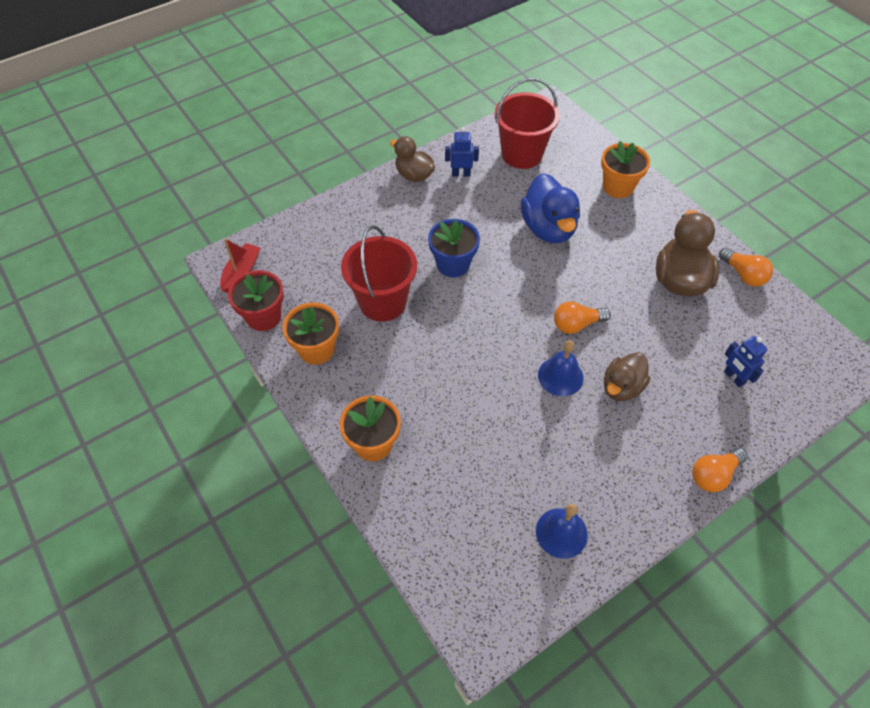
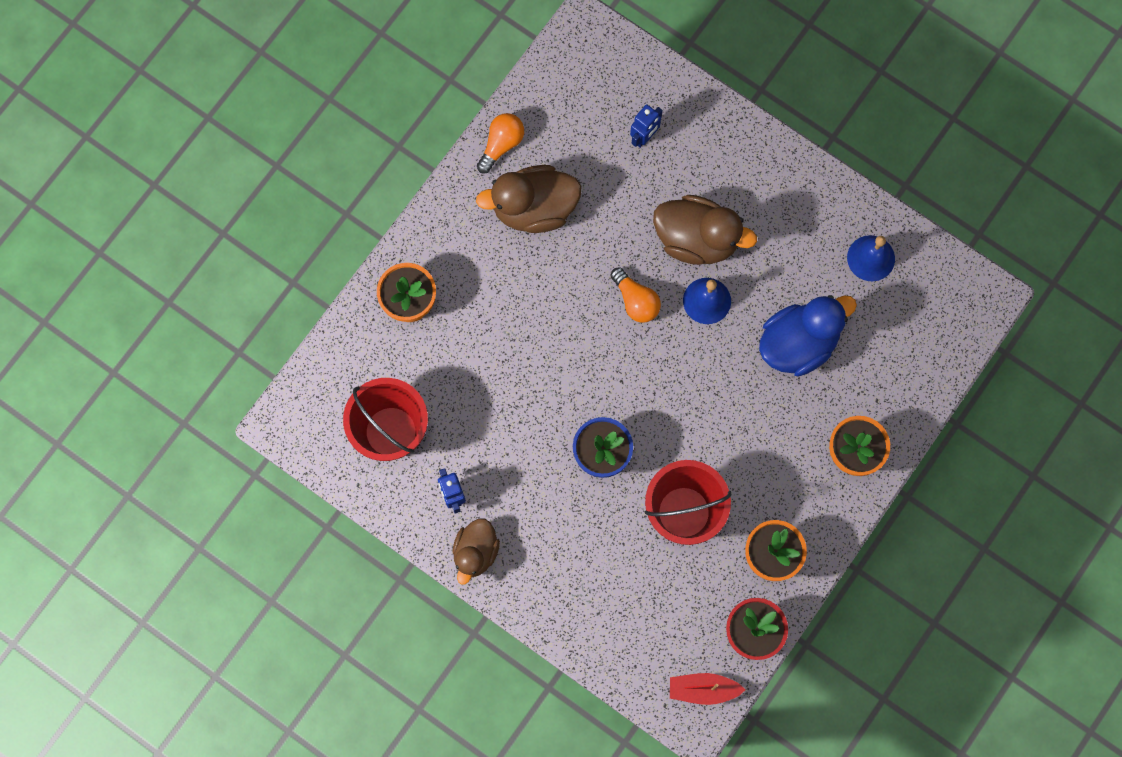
camera: 110 degrees left, 20 degrees up
blue duck [521,173,580,243] -> blue duck moved to [759,295,857,376]
brown duck [604,352,650,401] -> brown duck [653,195,757,265], size x1.56
orange light bulb [692,448,747,492] -> none

